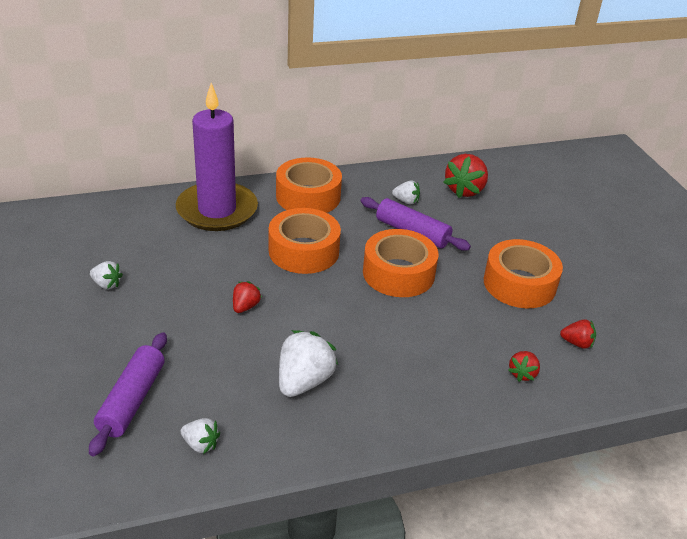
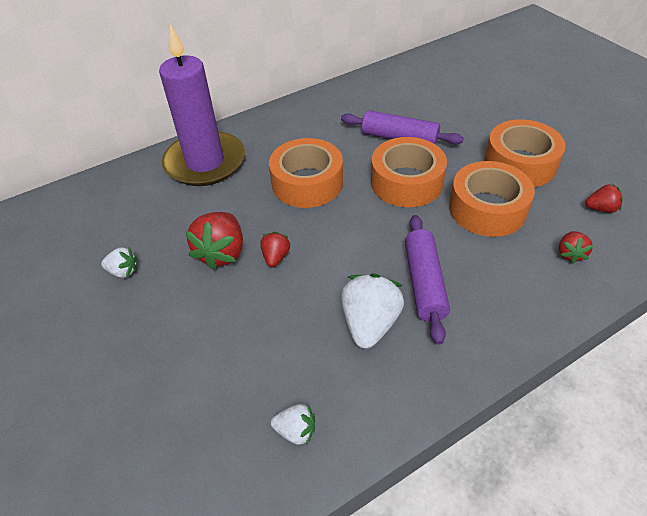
camera: 10 degrees left, 10 degrees up
purple rolling pin [89,332,167,457] -> purple rolling pin moved to [405,215,450,345]
orange tape [276,157,342,213] -> orange tape moved to [449,161,535,237]
white strawberry [392,181,420,204] -> none
red strawberry [443,154,488,198] -> red strawberry moved to [185,212,243,270]

